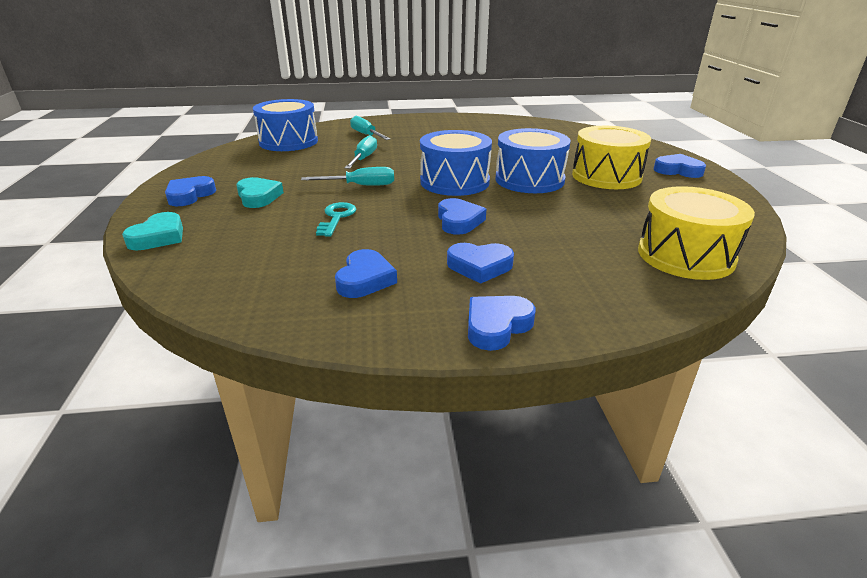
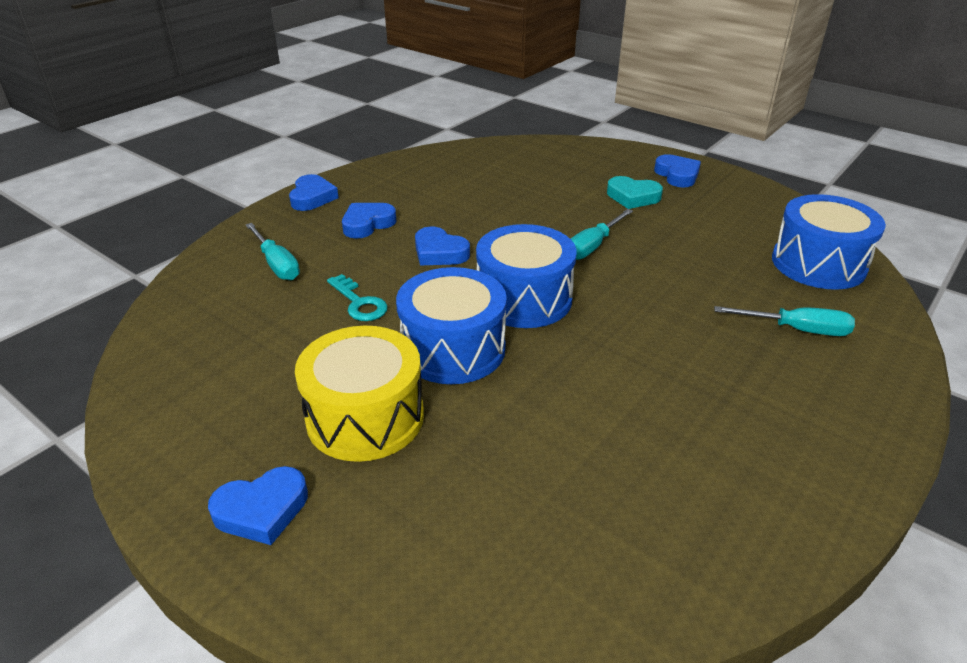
camera: 135 degrees right, 5 degrees up
turquoise heart [122,212,183,250] -> none
turquoise key [316,202,356,237] -> turquoise key moved to [327,274,388,321]
blue heart [335,249,397,298] -> none
turquoise screwdriver [345,135,377,169] -> turquoise screwdriver moved to [245,223,300,280]
yellow drum [638,186,755,280] -> none

